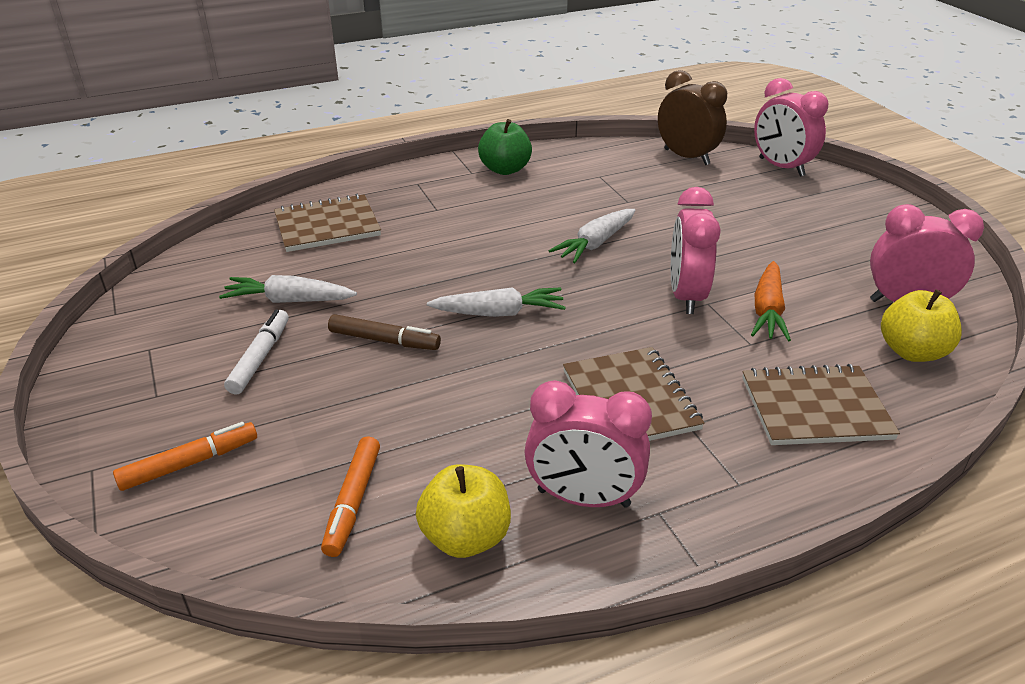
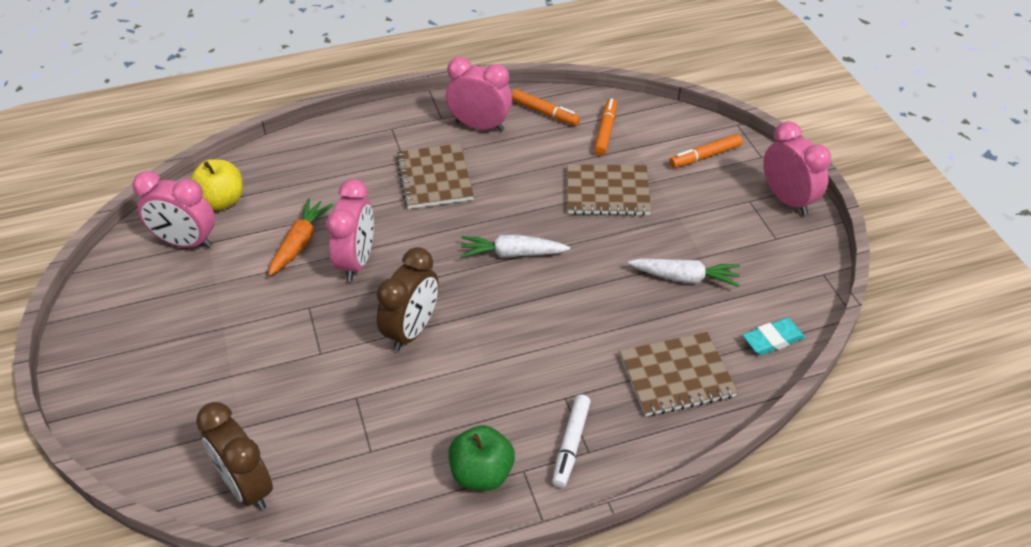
camera: 175 degrees left, 10 degrees up
white marker [224,309,289,394] -> white marker moved to [552,394,591,488]
brown marker [328,314,441,350] -> none
yellow apple [416,464,511,558] -> orange marker [512,89,580,126]
white carrot [549,209,636,263] -> brown clock [376,247,439,351]
brown notebook [742,364,900,445] -> brown notebook moved to [567,164,651,216]
pink clock [754,78,828,176] -> pink clock moved to [763,121,831,215]
none -> turquoise eraser [743,318,805,355]

